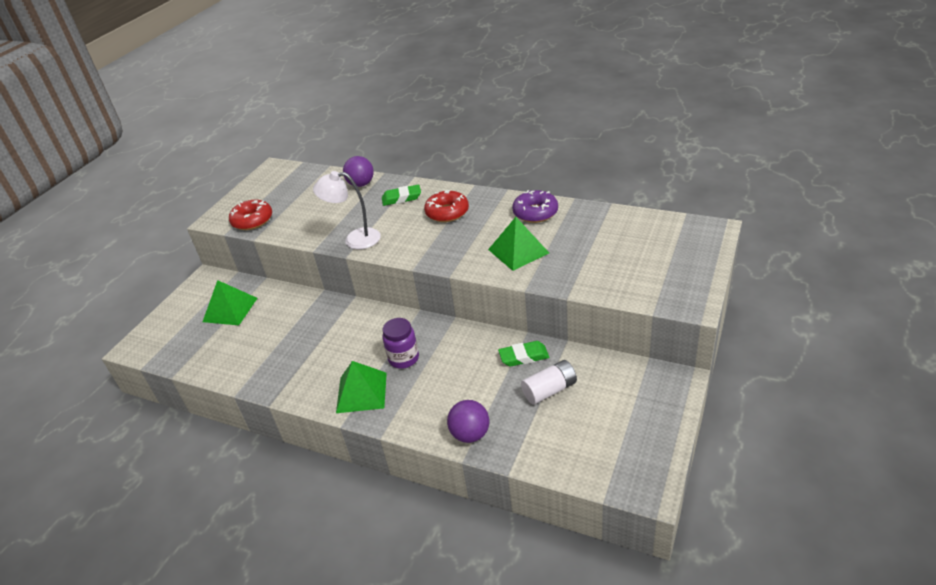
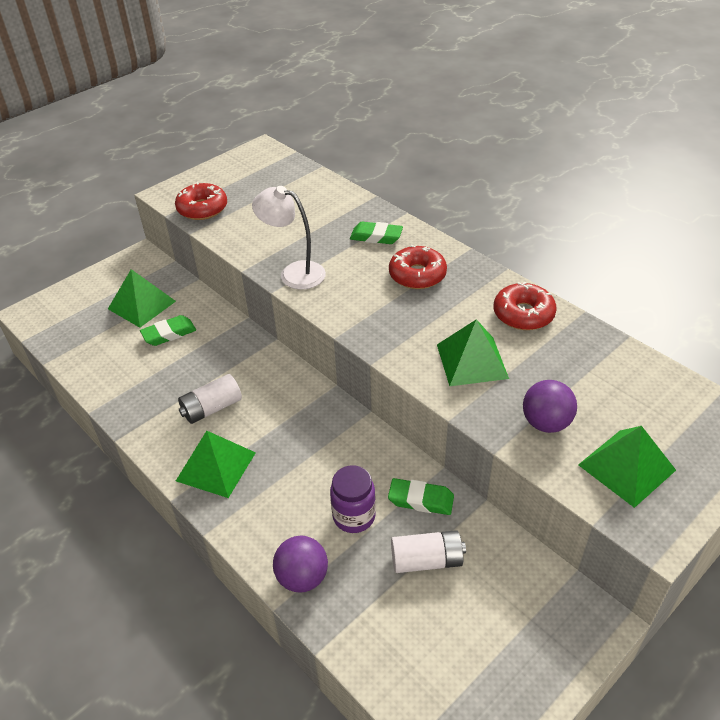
camera: 20 degrees right, 5 degrees up
purple ball [343,156,374,187] -> purple ball moved to [523,380,577,433]
purple jar [382,318,419,369] -> purple jar moved to [330,465,376,533]
purple donut [512,190,558,223] -> red donut [494,282,557,330]
none -> green eraser [140,315,196,346]
none -> white battery [178,374,242,424]
none -> green pyramid [578,426,676,508]

